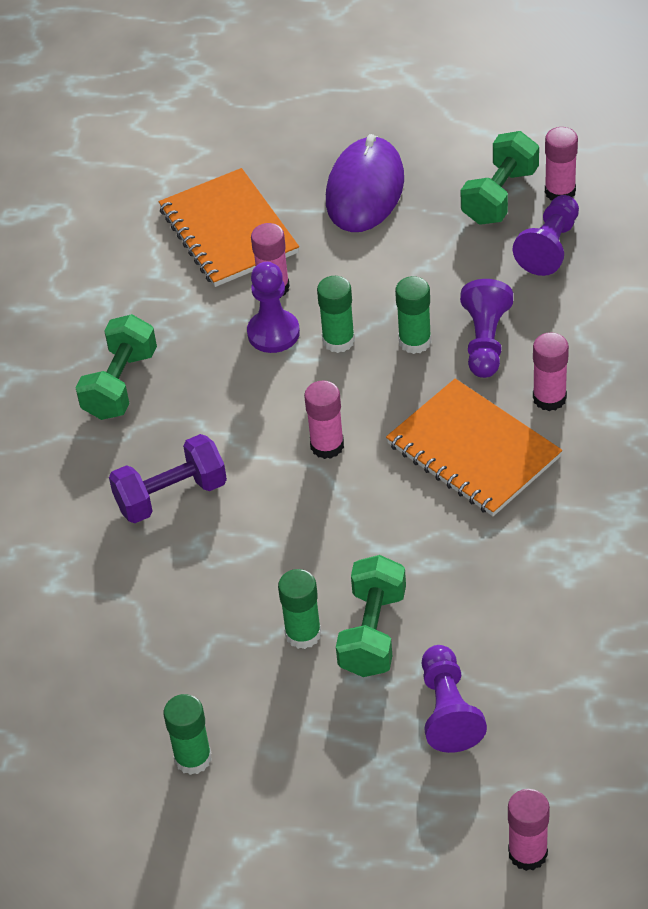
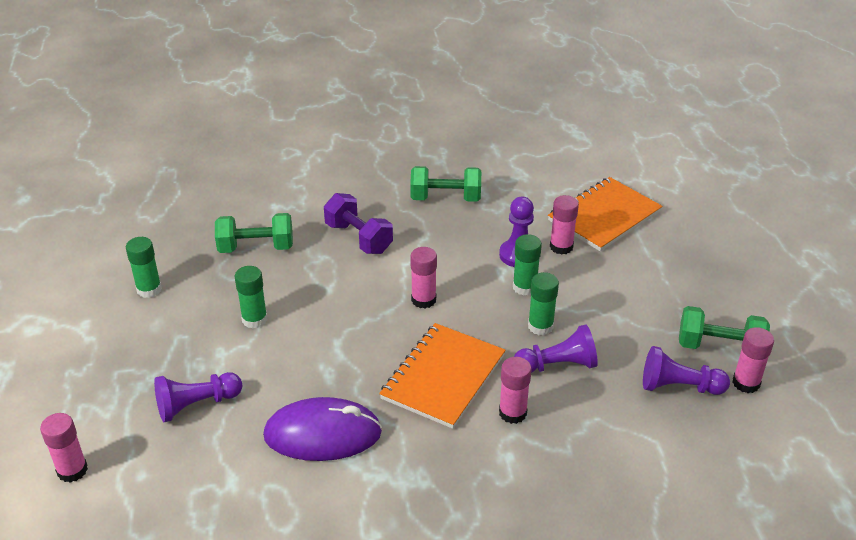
camera: 70 degrees right, 10 degrees down
purple mouse [326,134,404,232] -> purple mouse moved to [263,397,382,461]
green dumbbell [336,555,406,677] -> green dumbbell moved to [215,213,293,253]

